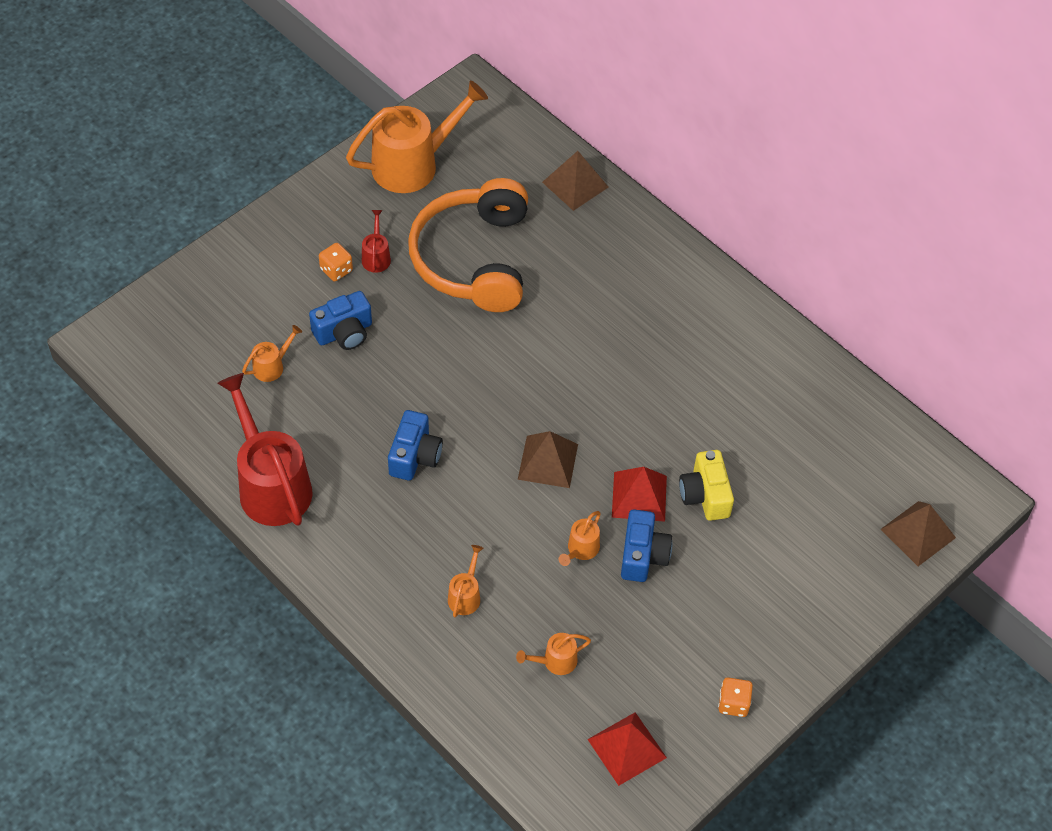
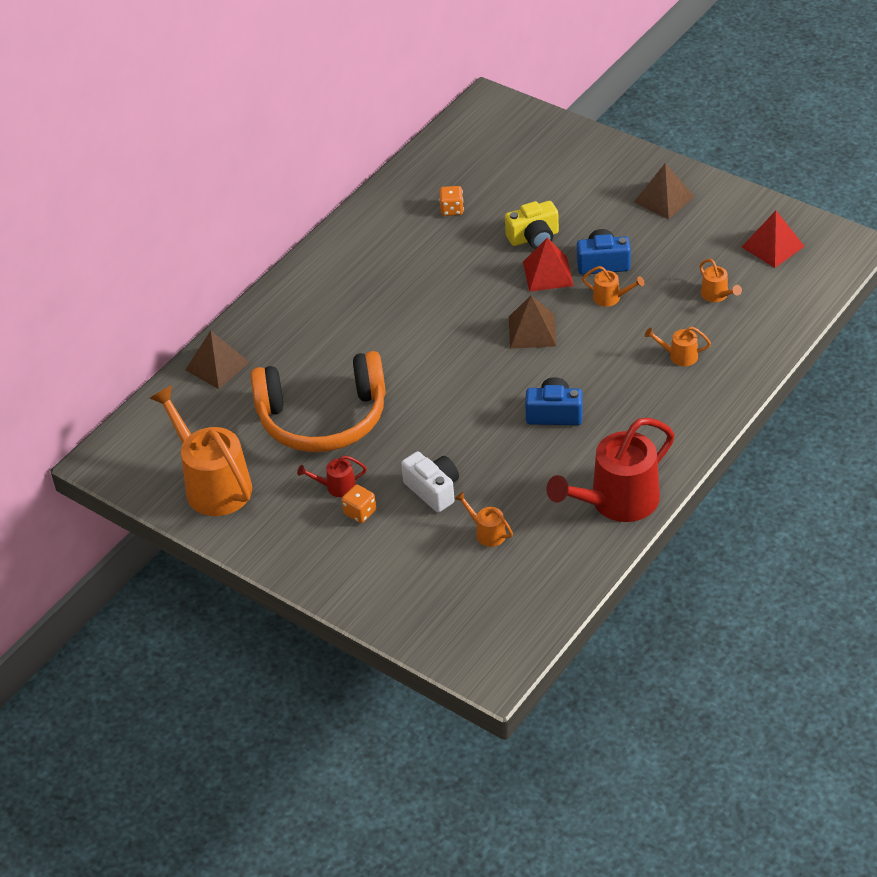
camera: 95 degrees left, 10 degrees down
blue camera [309,291,372,350] -> white camera [401,451,459,512]
orange dice [718,677,753,717] -> orange dice moved to [439,186,464,216]
brown pyramid [881,501,956,566] -> brown pyramid moved to [634,163,695,219]

